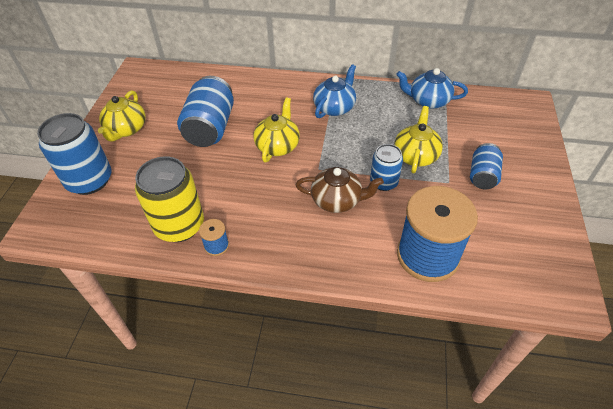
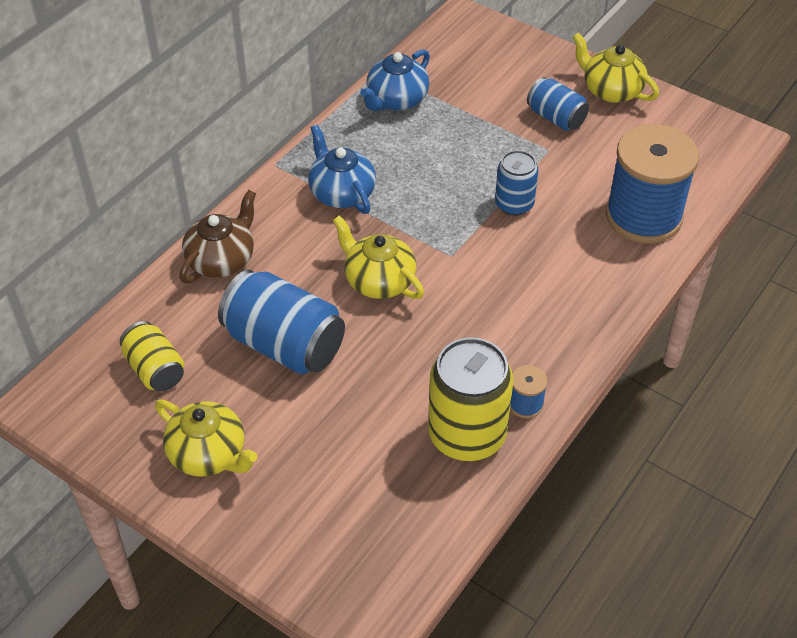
camera: 65 degrees left, 0 degrees up
blue can [37,113,112,195] -> none
brown teapot [296,167,384,213] -> brown teapot moved to [179,190,256,284]
yellow teapot [394,106,443,173] -> yellow teapot moved to [572,33,659,103]
none -> yellow can [120,321,184,392]

